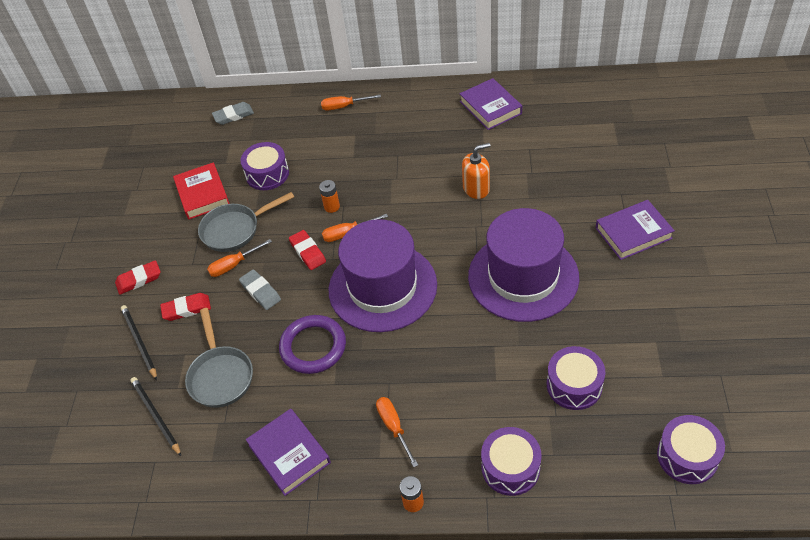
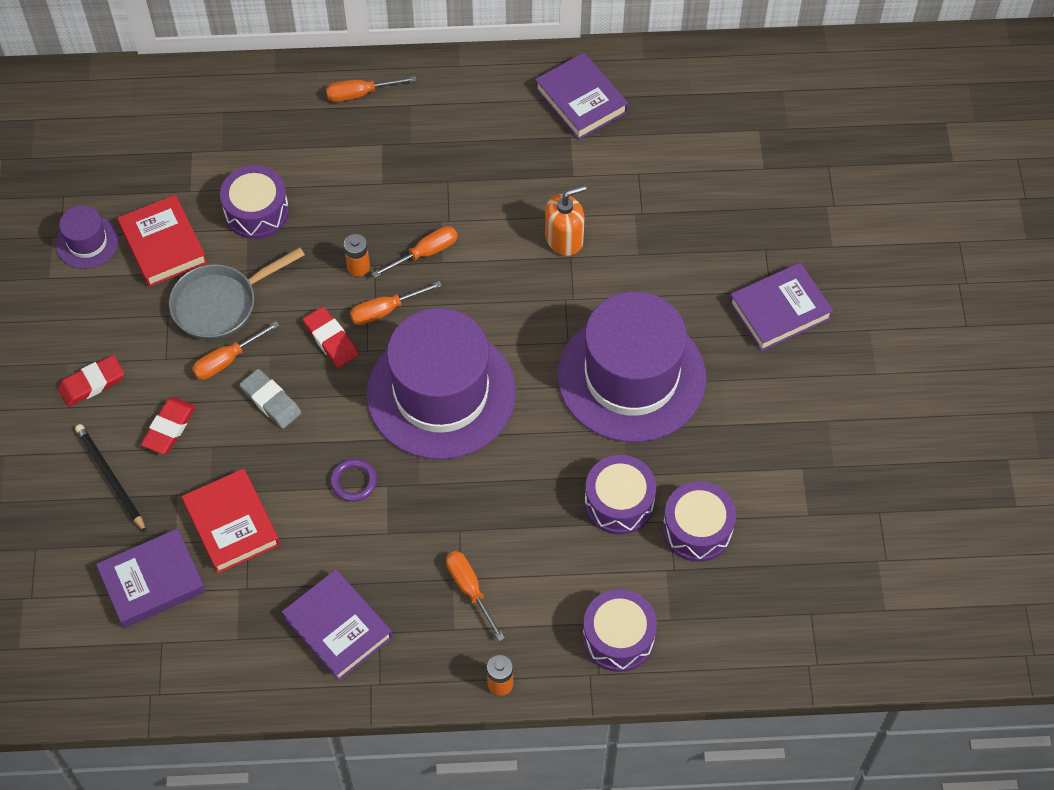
camera: 10 degrees left, 10 degrees up
black pencil [130,377,181,456] -> purple book [96,528,206,628]
red eraser [160,293,211,321] -> red eraser turned 45 degrees counterclockwise [141,397,196,454]
grey pan [185,308,253,408] -> red book [182,469,280,574]
grey eraser [212,102,254,125] -> none
purple ring [279,315,346,374] -> purple ring [330,458,377,502], size x0.52
purple drum [657,415,725,484] -> purple drum moved to [585,455,656,535]
none -> purple hat [56,205,119,269]
none -> orange screwdriver [372,226,458,278]

